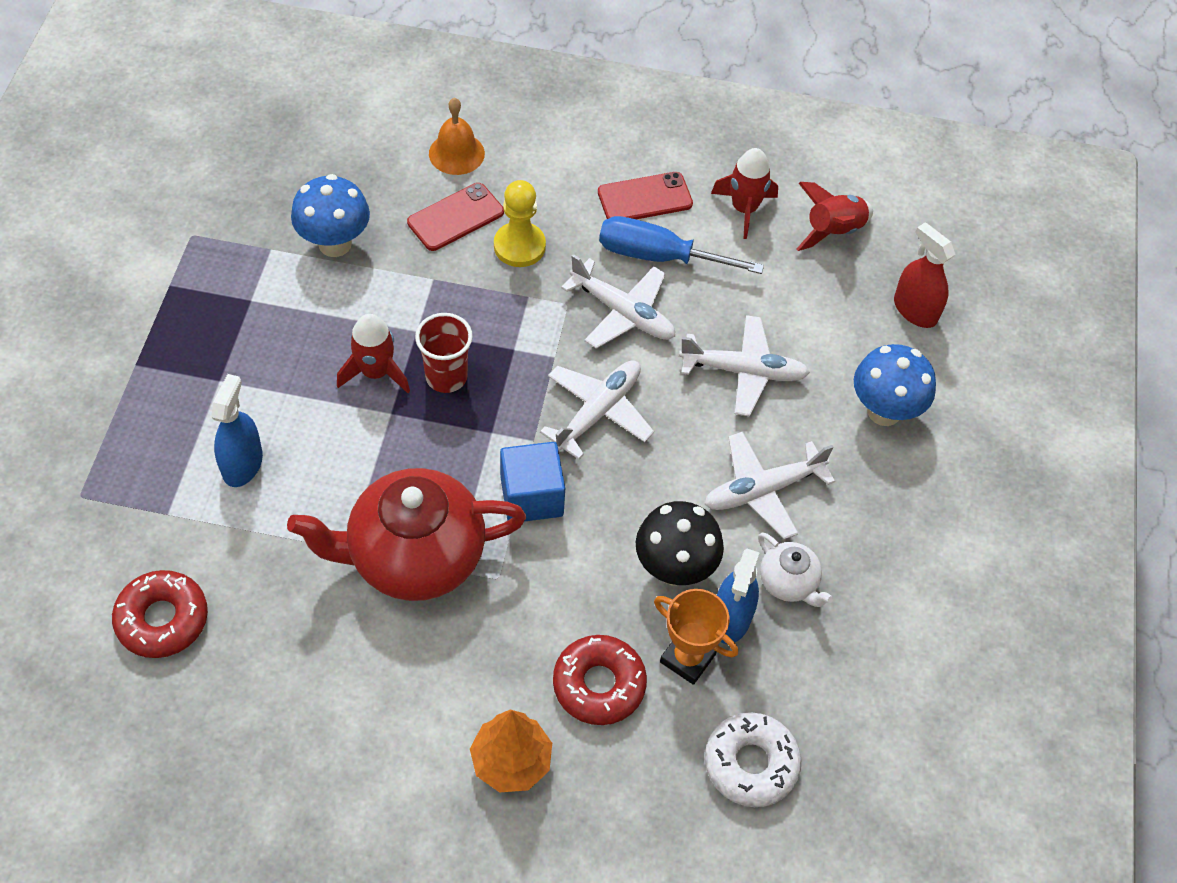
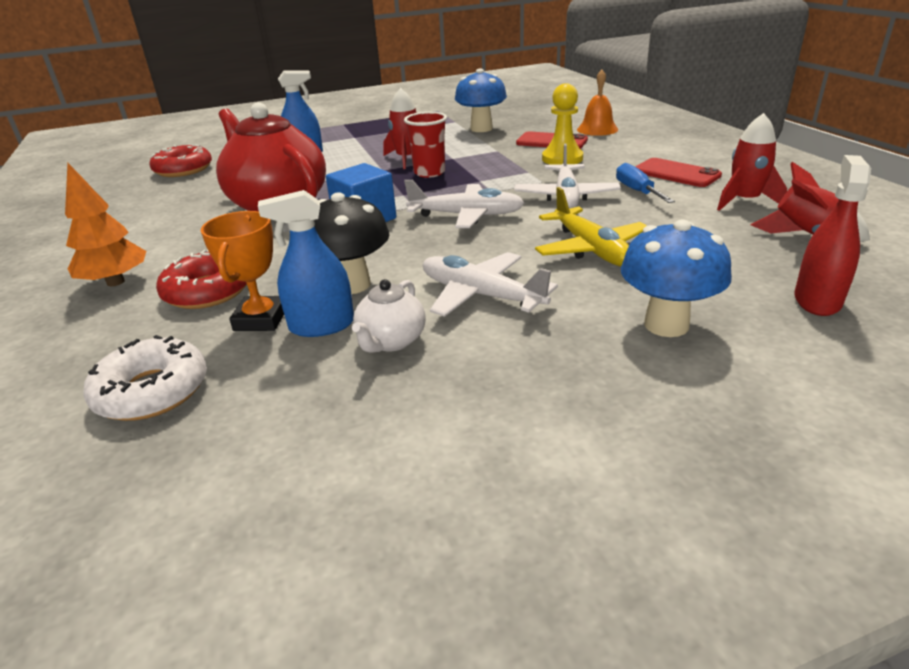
camera: 65 degrees right, 25 degrees down
blue screwdriver [599,216,764,274] -> blue screwdriver [616,163,675,203], size x0.64
white plane [679,315,810,417] -> yellow plane [535,187,647,267]

